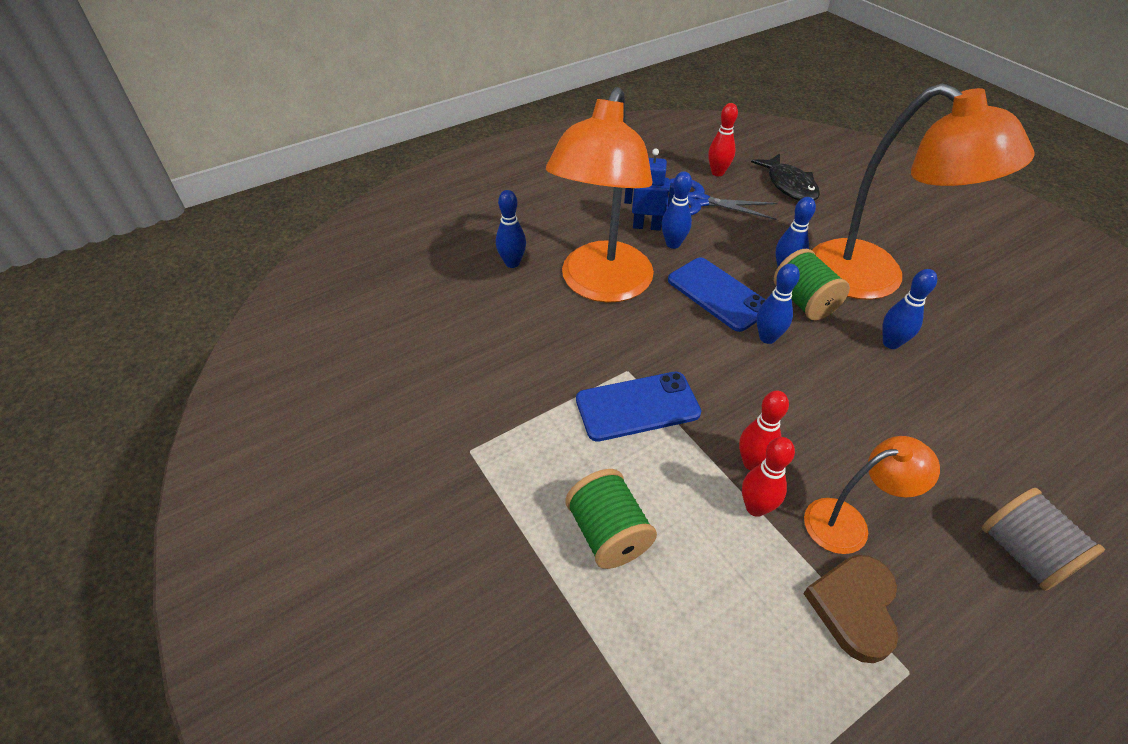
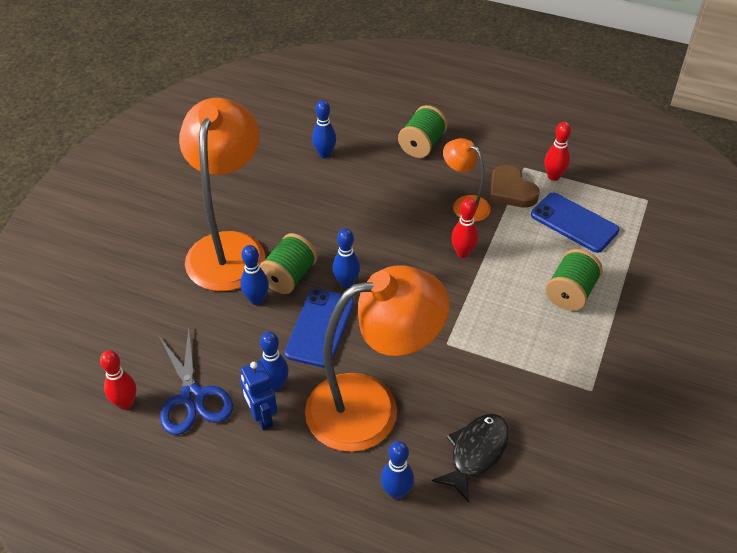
camera: 125 degrees left, 0 degrees up
blue phone [576,372,701,442] -> blue phone moved to [531,193,619,253]
red bowling pin [742,437,795,517] -> red bowling pin moved to [545,122,571,181]
black fish [751,154,820,201] -> black fish moved to [432,414,509,503]
brown heart [803,555,898,663] -> brown heart turned 75 degrees clockwise [490,165,540,207]
blue bowling pin [882,269,937,349] -> blue bowling pin moved to [312,100,336,158]
grey spool [982,488,1105,591] -> green spool [398,105,448,158]

